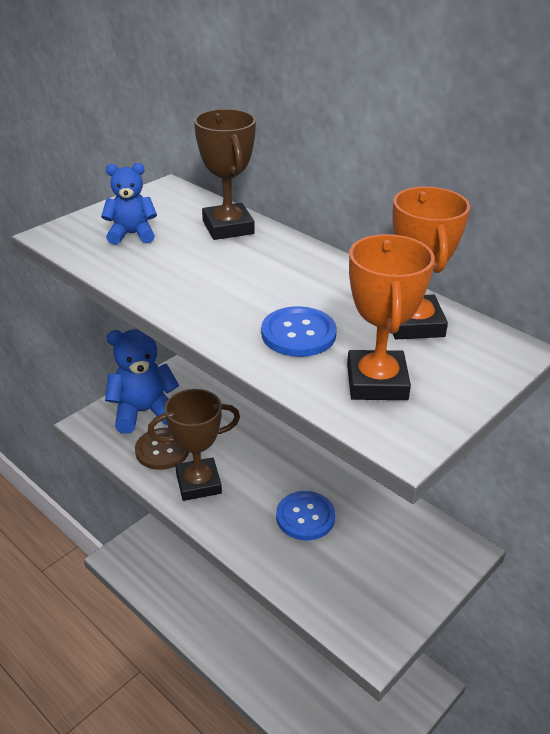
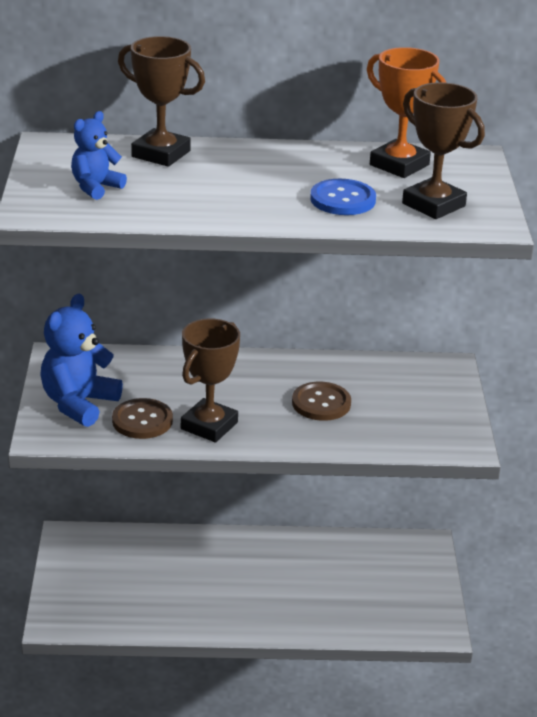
camera: 45 degrees left, 5 degrees down
blue button [276,491,335,540] -> brown button [292,382,351,421]
orange trophy [347,234,435,400] -> brown trophy [402,82,485,219]

